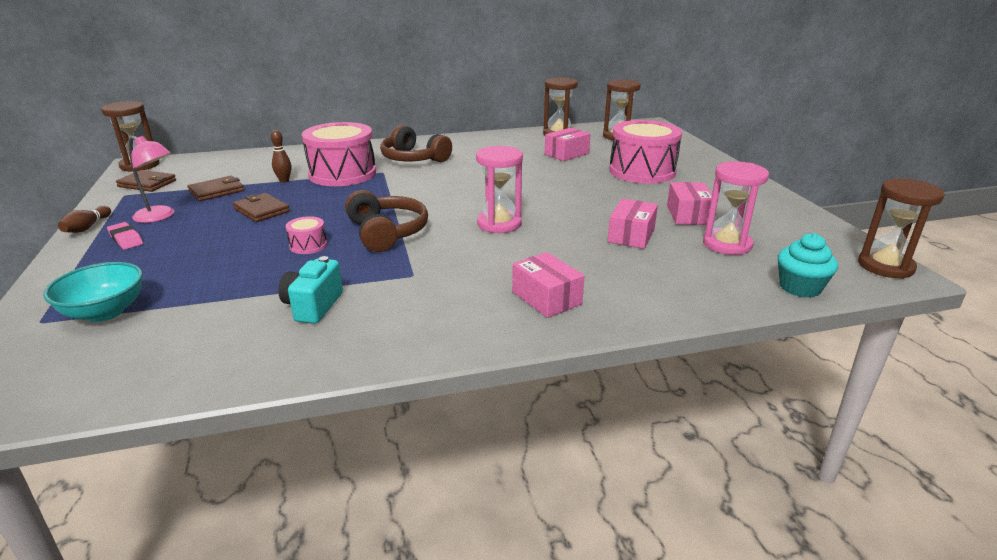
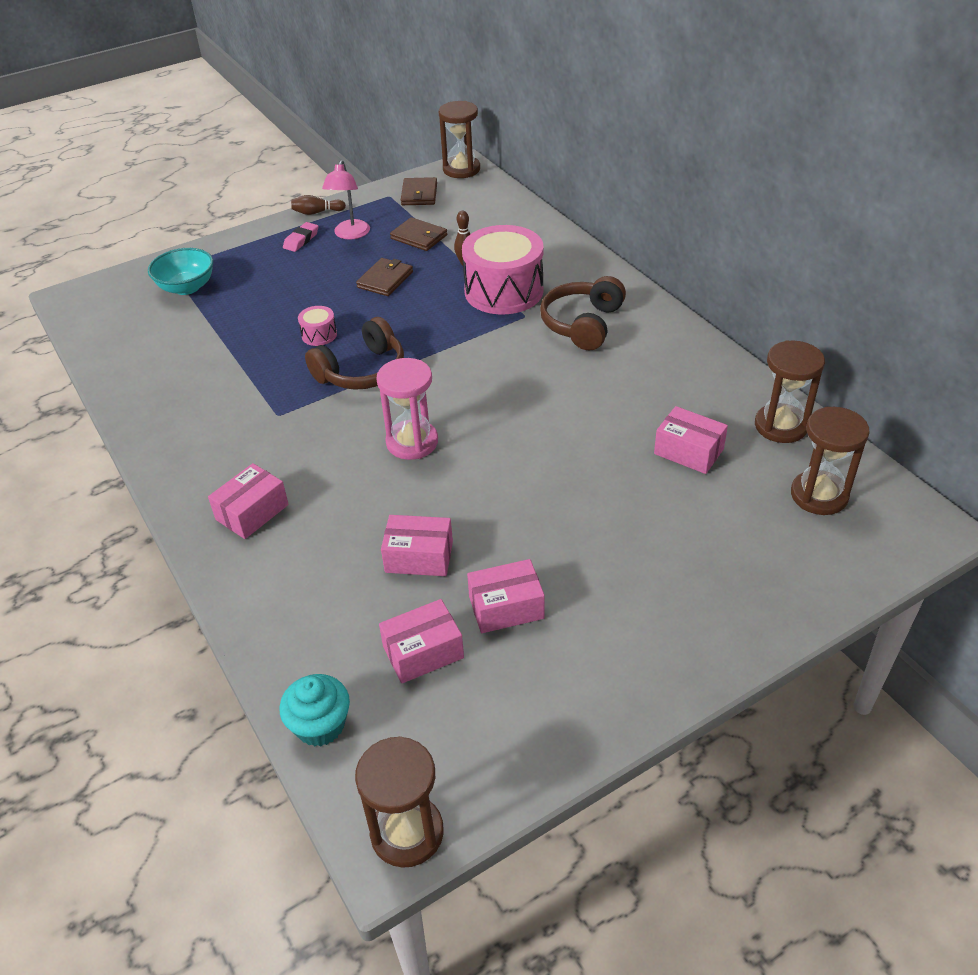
camera: 75 degrees right, 15 degrees up
turquoise camera [278,256,343,324] -> none
pink drum [609,120,682,184] -> none
pink hourglass [703,162,769,255] -> pink box [379,599,464,683]

